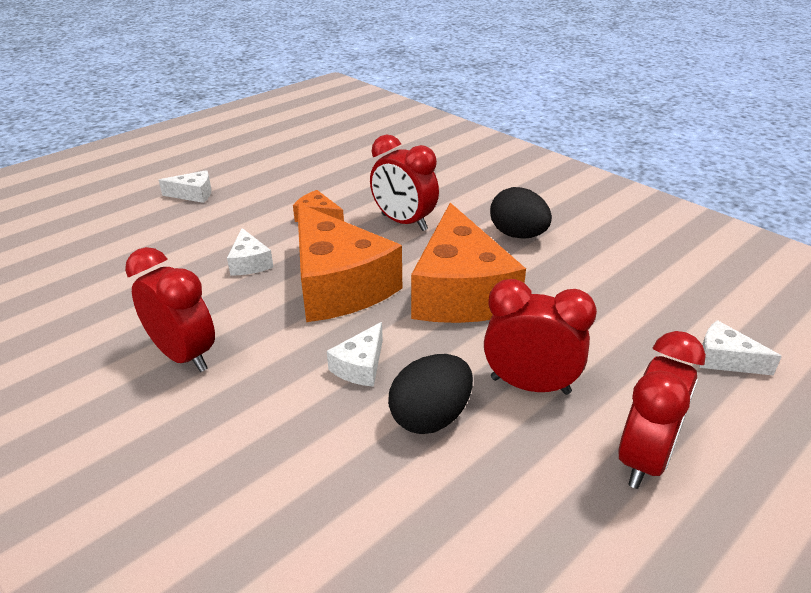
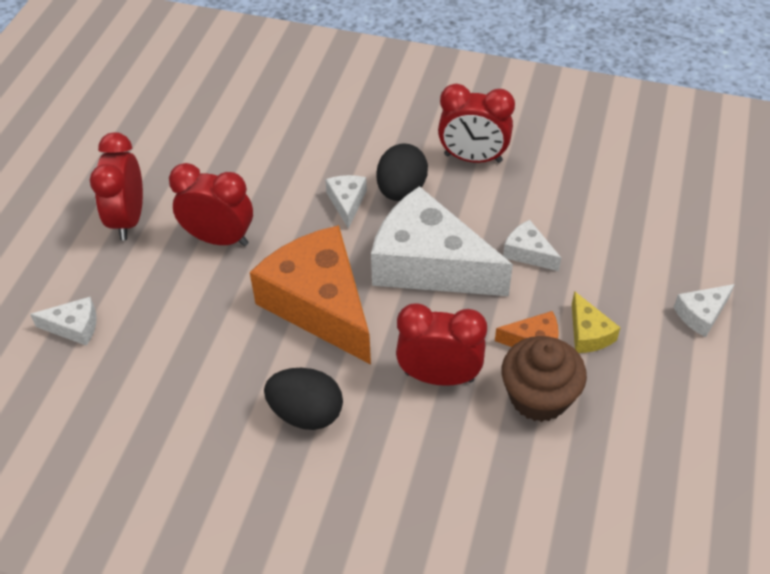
camera: 150 degrees right, 15 degrees up
orange cheese [297,203,402,322] -> white cheese [371,186,513,296]
black egg [388,354,473,434] -> black egg moved to [376,143,428,201]
red clock [484,279,597,395] -> red clock turned 150 degrees counterclockwise [169,163,253,246]
none -> brown cupcake [501,336,587,422]
none -> yellow cheese [572,291,621,353]

